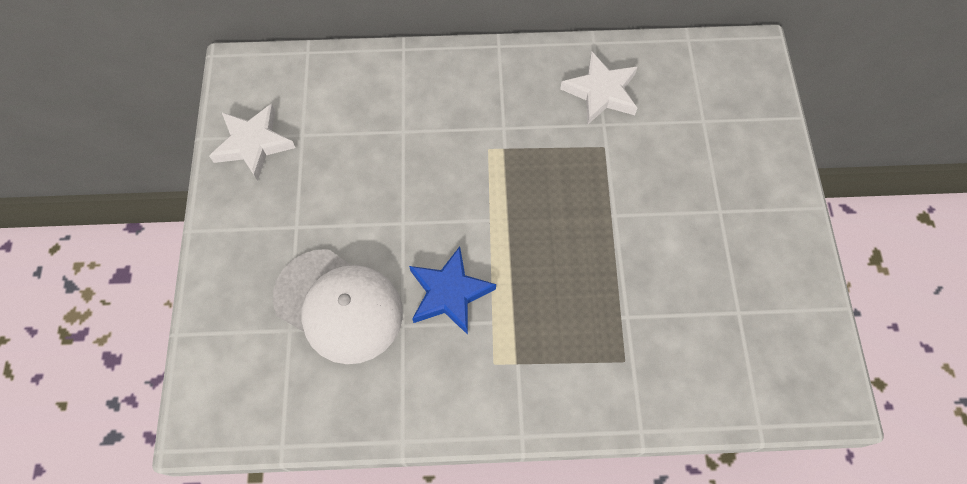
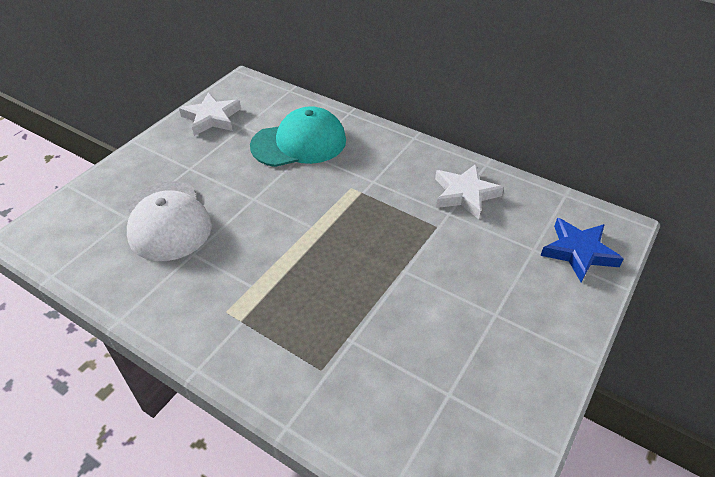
camera: 35 degrees right, 20 degrees down
blue star [409,246,496,335] -> blue star moved to [540,218,624,282]
none -> turquoise cap [250,106,346,167]

